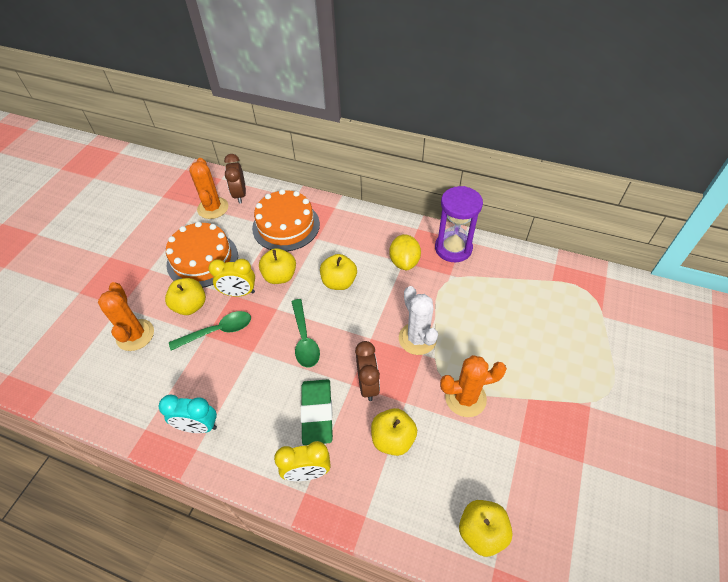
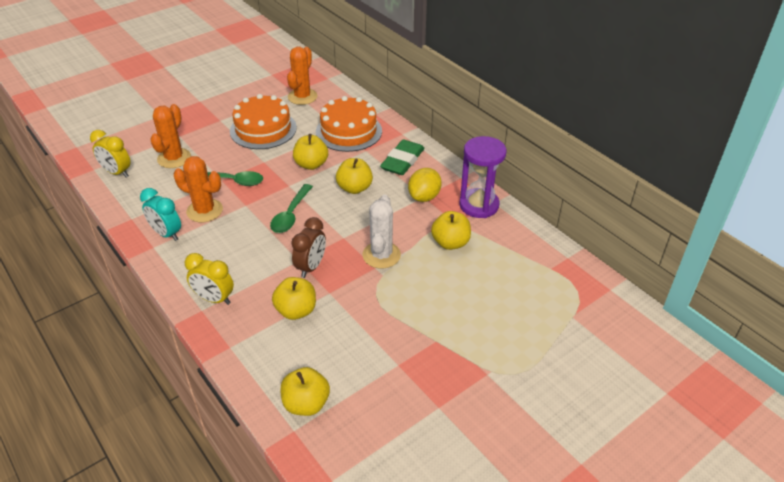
camera: 30 degrees right, 10 degrees down
yellow apple [165,278,206,315] -> yellow apple moved to [431,211,471,250]
yellow clock [209,259,255,297] -> yellow clock moved to [90,130,130,177]
brown clock [224,154,246,204] -> none
green eraser [301,379,333,445] -> green eraser moved to [380,139,424,175]
orange cactus [440,355,507,417] -> orange cactus moved to [174,156,223,222]

